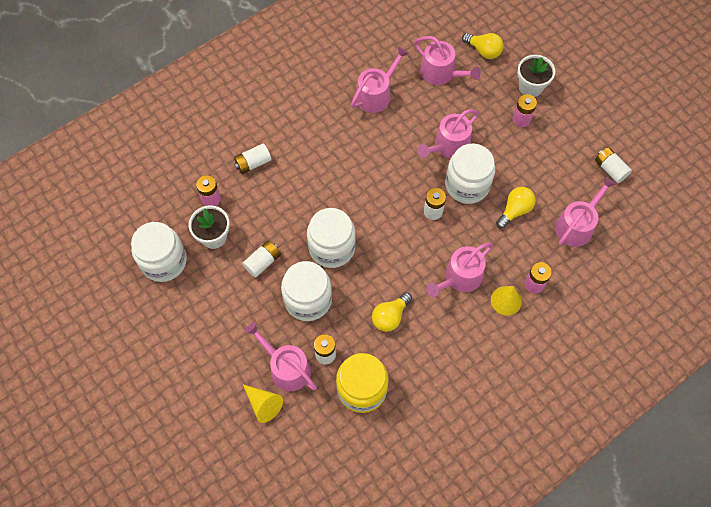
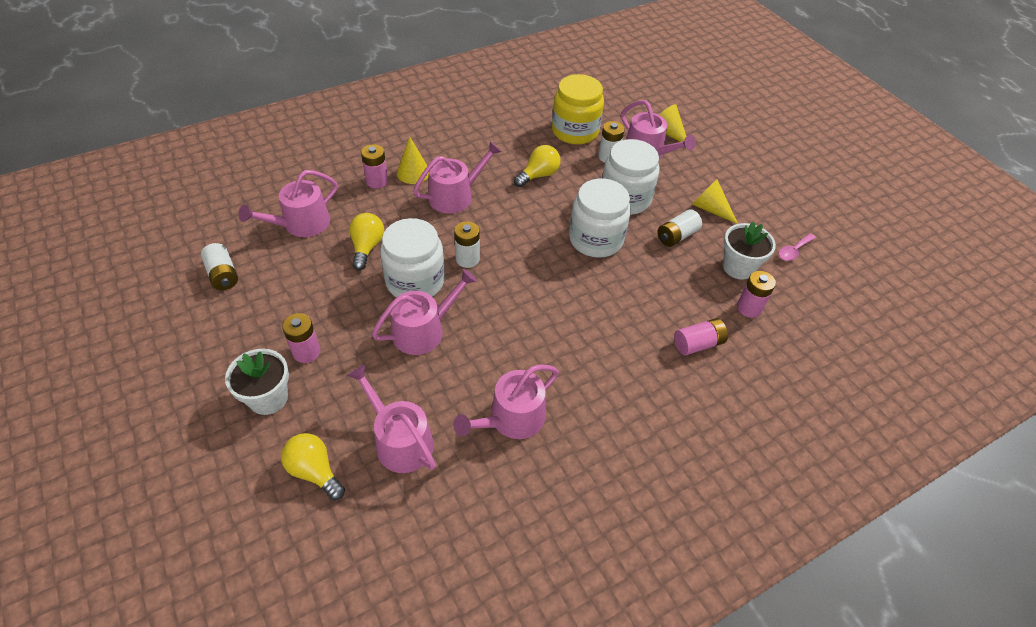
camera: 175 degrees left, 15 degrees down
white jar [131,222,187,282] -> pink spoon [779,234,816,261]
white battery [234,143,271,174] -> pink battery [674,318,728,355]
yellow light bulb [496,187,536,229] -> yellow light bulb turned 135 degrees clockwise [349,213,384,270]
none -> yellow cone [692,179,738,224]

